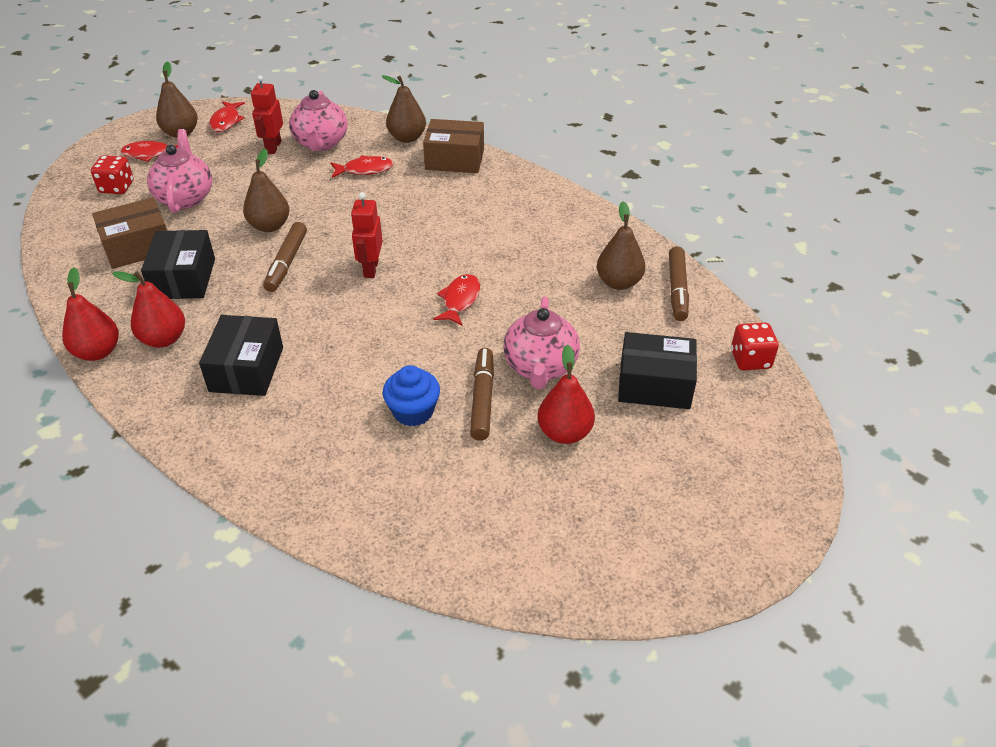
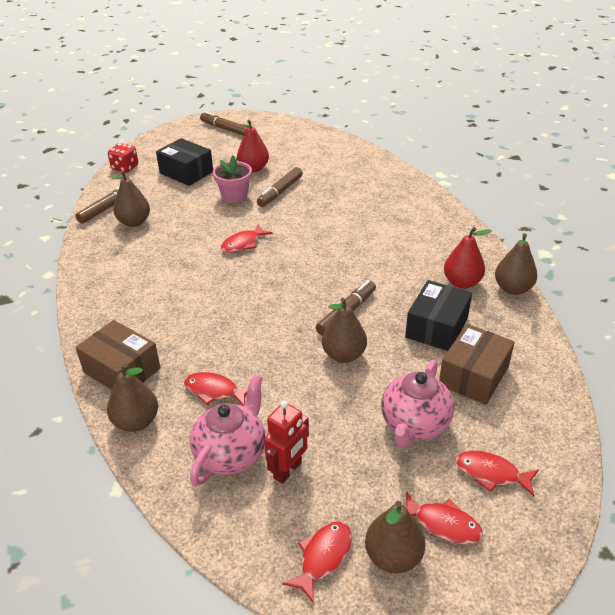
camera: 150 degrees left, 5 degrees down
red pear [62,268,119,361] -> brown pear [495,233,537,295]
red dice [91,155,134,194] -> red fish [456,451,539,496]
brown box [92,197,167,269] -> brown box turned 60 degrees counterclockwise [439,324,515,405]
black box [199,315,283,396] -> none
red robot [351,192,383,278] -> none
blue cupcake [383,365,440,426] -> none
pink teapot [503,297,580,389] -> pink flower pot [213,155,252,203]
none -> brown marker [200,111,248,136]

